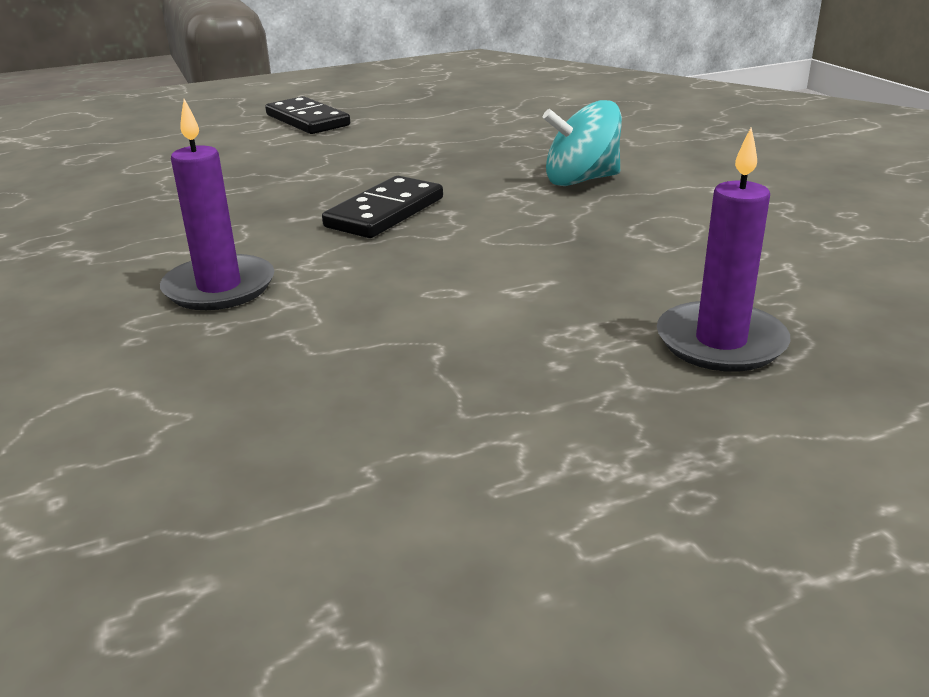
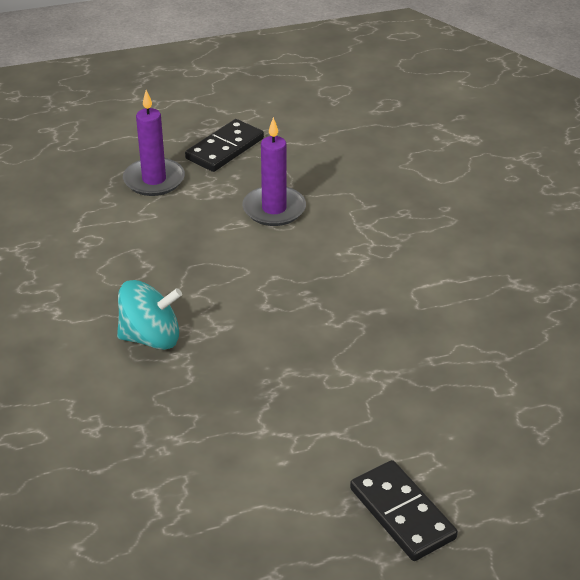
camera: 175 degrees left, 10 degrees up
purple candle [160,99,274,310] -> purple candle moved to [242,117,306,226]
black domino [322,176,443,238] -> black domino moved to [185,119,264,172]

